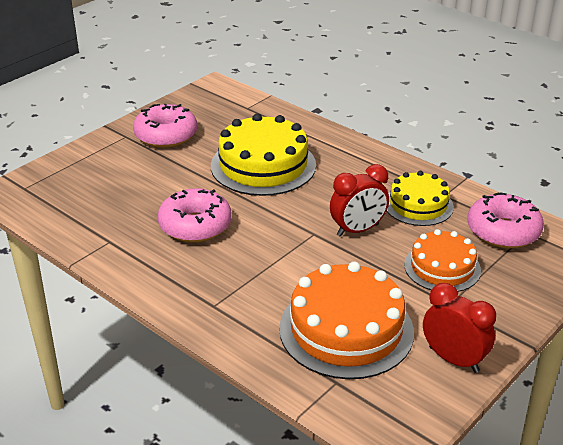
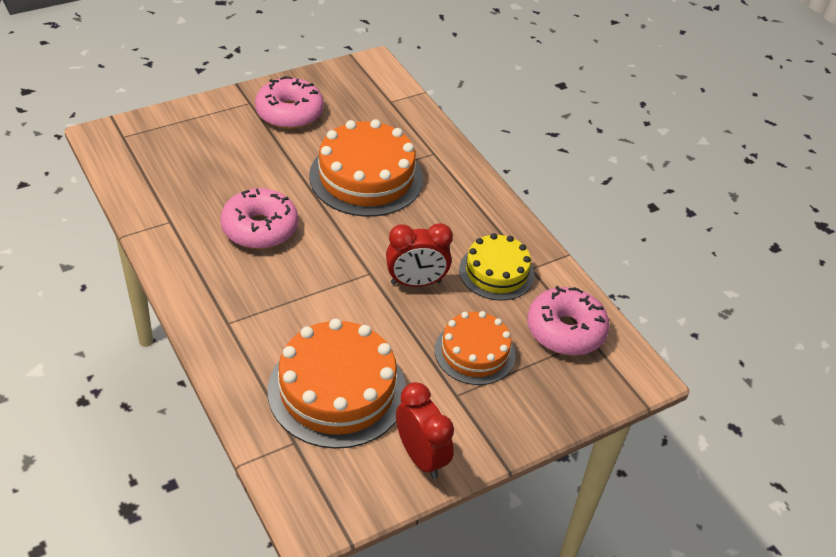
camera: 15 degrees right, 10 degrees up
yellow cake [211,113,316,196] -> orange cake [309,119,423,217]

